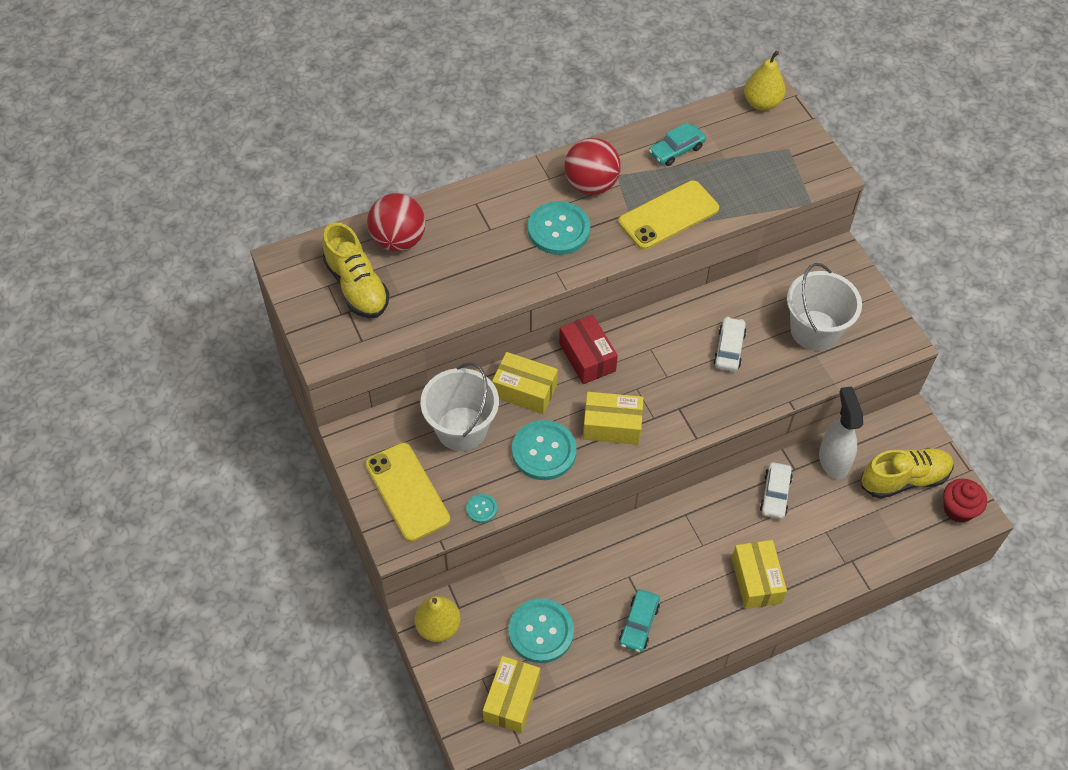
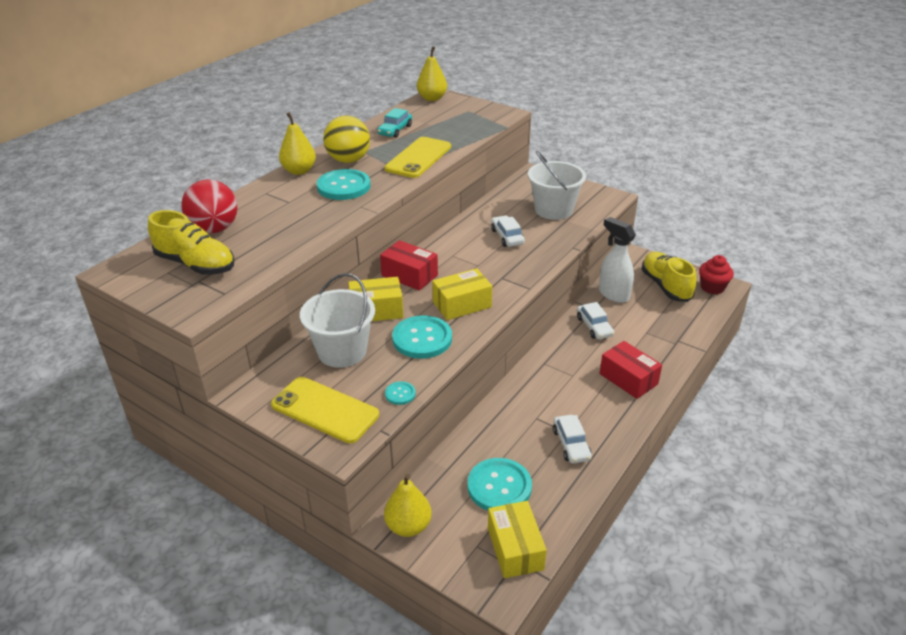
camera: 30 degrees left, 20 degrees down
red ball [564,138,621,195] -> yellow ball [323,115,370,163]
turquoise car [619,589,660,652] -> white car [553,415,592,463]
yellow box [732,540,787,609] -> red box [600,341,662,399]
yellow shoe [861,448,953,499] -> yellow shoe turned 60 degrees counterclockwise [641,252,696,302]
none -> yellow pear [279,112,316,175]

